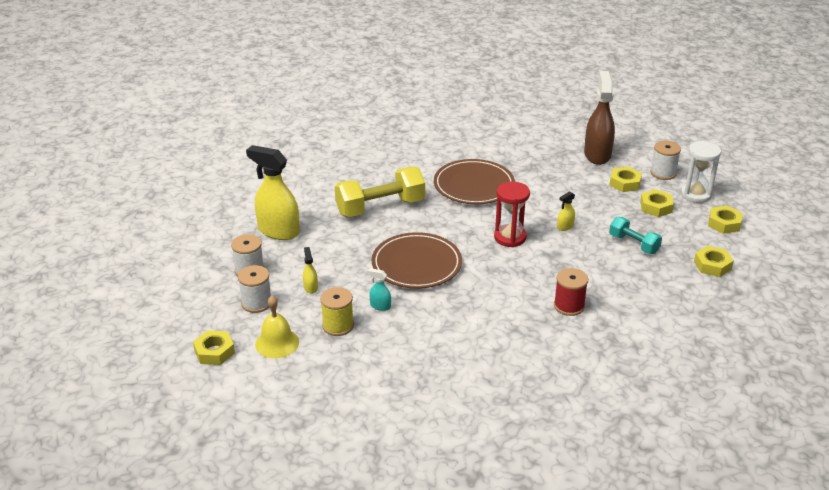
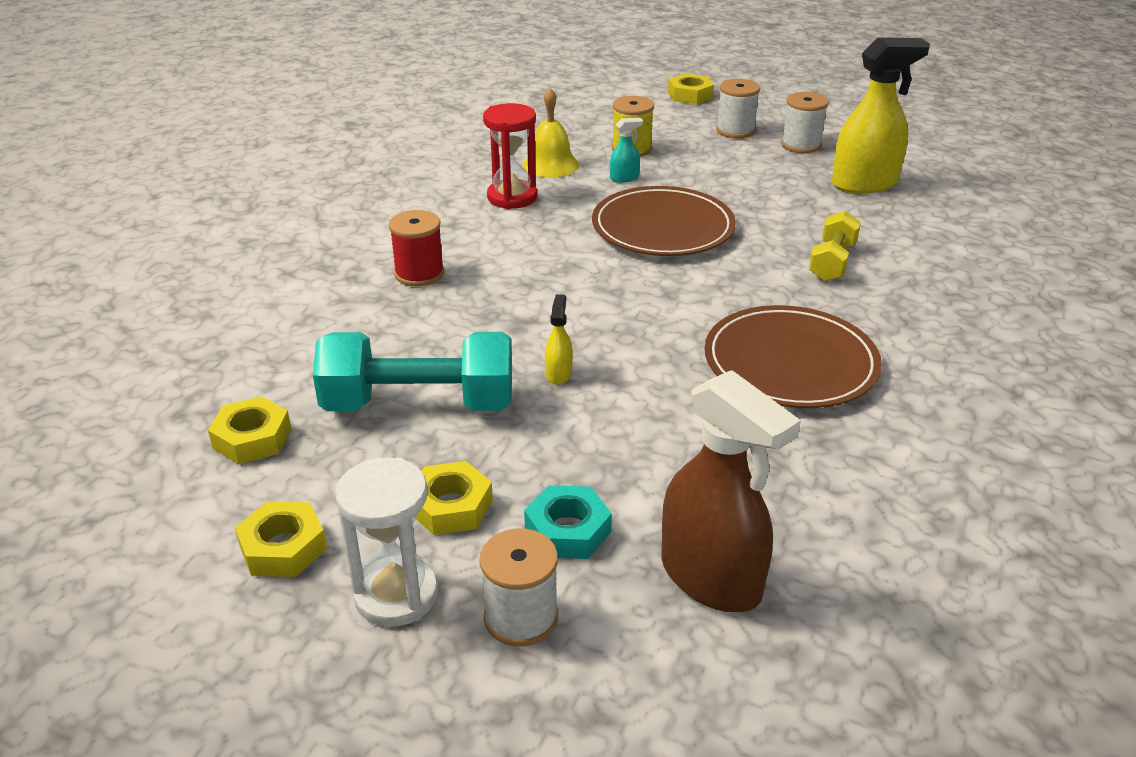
camera: 135 degrees right, 0 degrees up
yellow bell [255,296,299,358] -> yellow bell moved to [523,88,579,178]
yellow spray bottle [303,247,318,294] -> none
yellow dumbbell [335,167,425,217] -> yellow dumbbell [809,211,861,282], size x0.56
red hourglass [494,182,530,247] -> red hourglass moved to [483,103,537,209]
turquoise dumbbell [609,217,662,254] -> turquoise dumbbell [313,332,512,411], size x1.78
yellow nut [610,167,642,192] -> turquoise nut [524,485,612,559]

